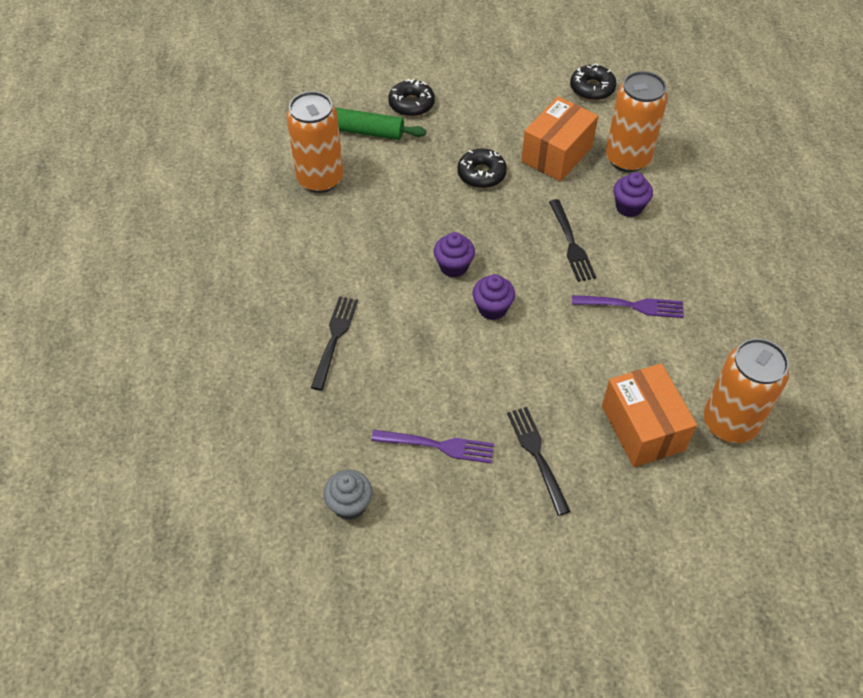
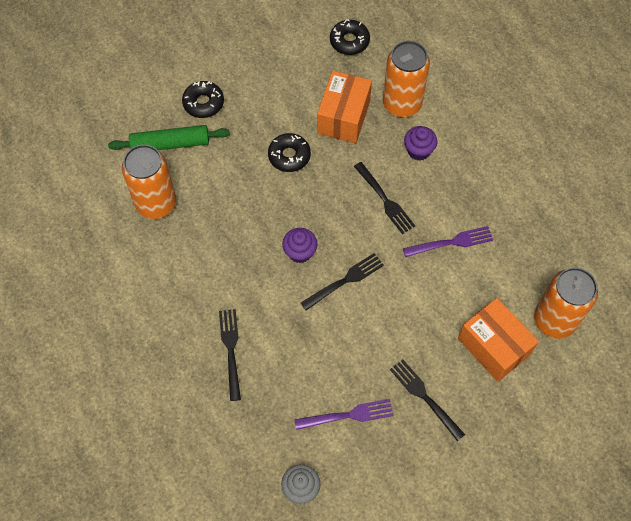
camera: 20 degrees left, 10 degrees up
purple cupcake [473,274,515,320] -> black fork [301,253,384,310]

